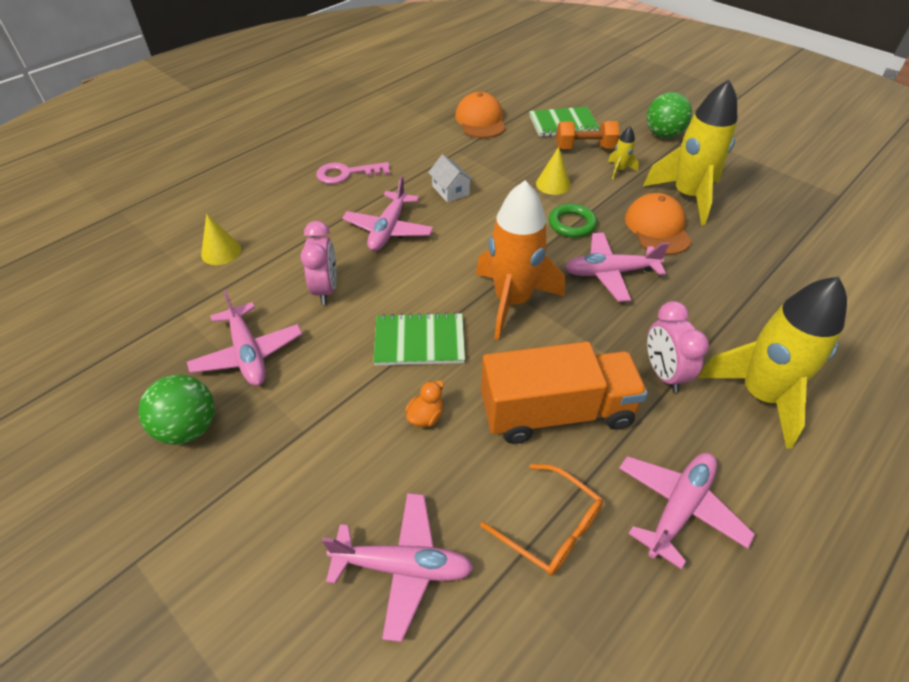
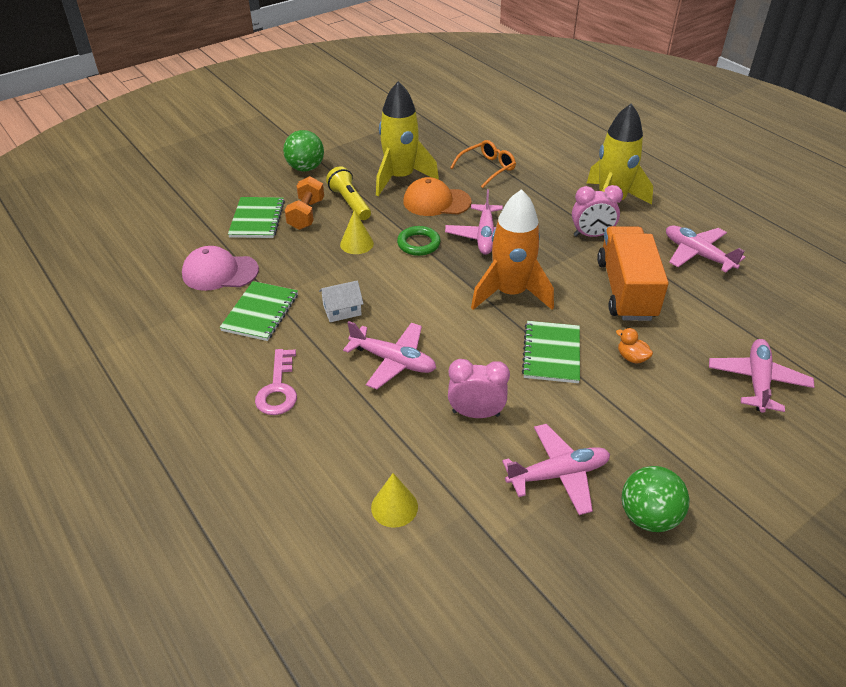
camera: 80 degrees left, 5 degrees down
orange cap [455,92,505,138] -> pink cap [182,246,259,291]
orange glasses [480,464,603,576] -> orange glasses moved to [450,140,516,188]
yellow rocket [608,126,639,179] -> yellow flashlight [326,166,371,220]
none -> green notebook [219,281,298,341]

